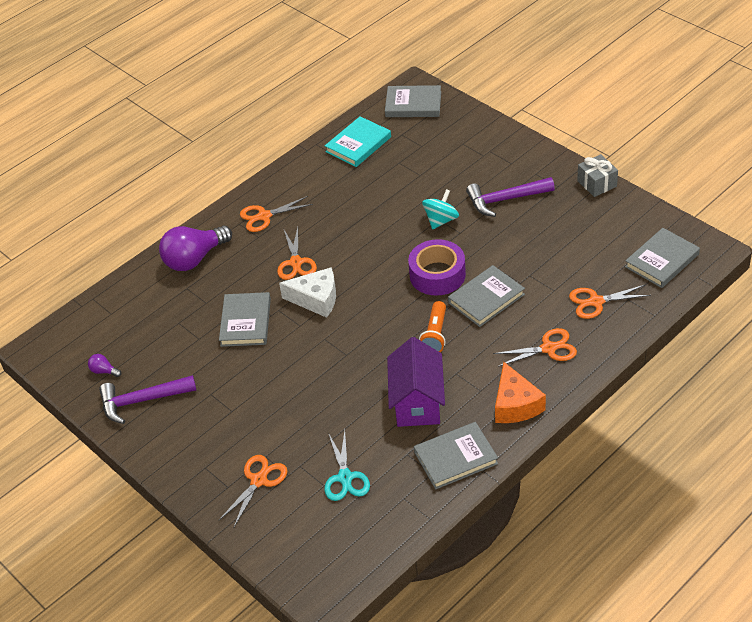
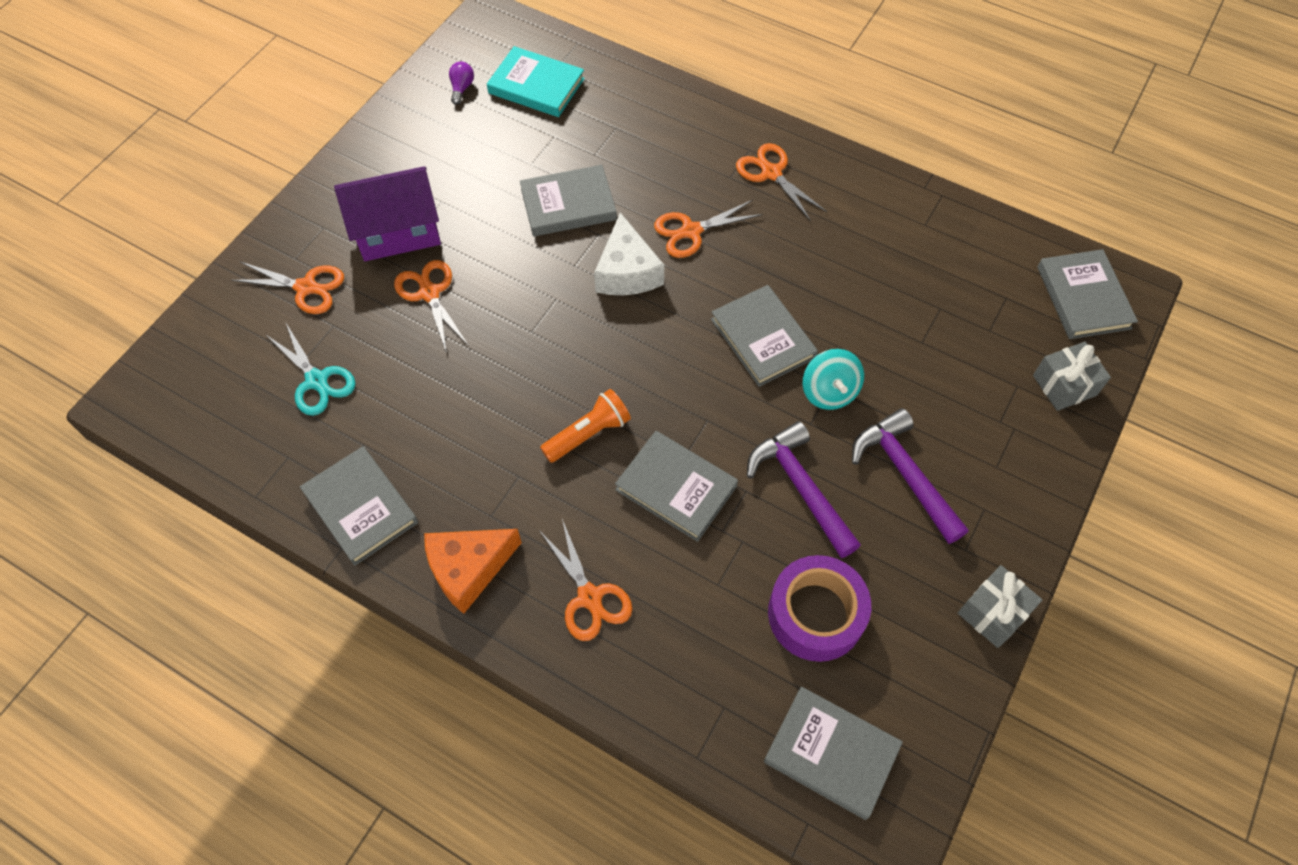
camera: 70 degrees right, 15 degrees up
purple hammer [99,375,196,424] -> purple hammer moved to [747,421,861,558]
purple light bulb [159,226,232,271] -> none
turquoise scissors [324,431,370,501] -> turquoise scissors turned 105 degrees counterclockwise [265,323,356,416]
turquoise book [325,116,391,167] -> turquoise book moved to [487,46,585,117]
purple house [387,337,445,427] -> purple house moved to [334,166,441,261]
purple tape [408,239,466,296] -> purple tape moved to [768,555,871,662]
orange flashlight [419,301,446,352] -> orange flashlight turned 150 degrees clockwise [540,389,631,463]
turquoise spinning top [422,189,459,229] -> turquoise spinning top turned 60 degrees clockwise [803,349,864,410]
orange scissors [569,284,651,319] -> orange scissors moved to [394,260,469,353]
none -> grey book [711,285,818,387]
none -> grey gift [1033,342,1111,411]

